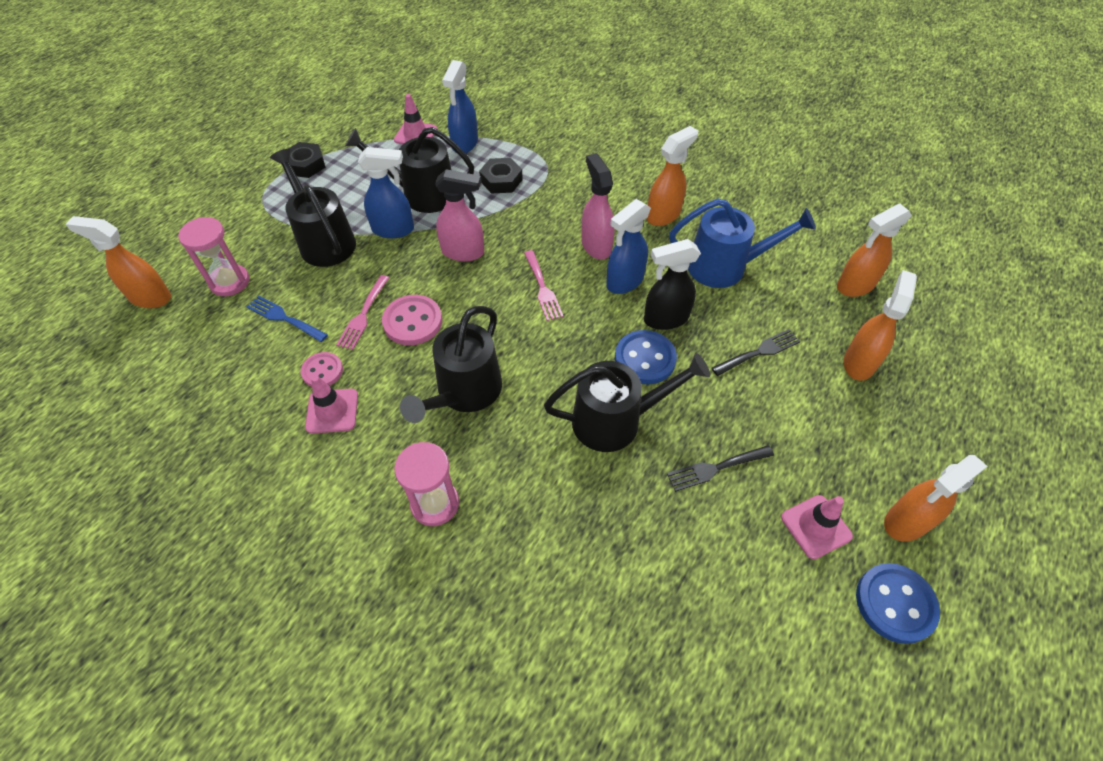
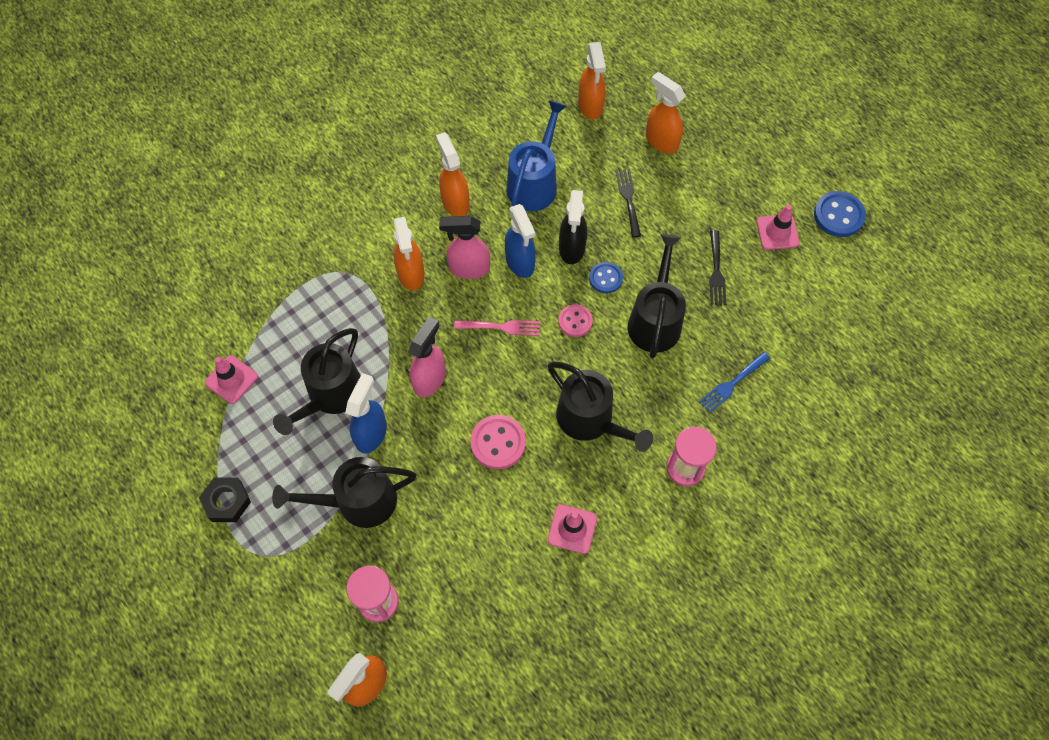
camera: 70 degrees left, 10 degrees up
blue fork [247,296,328,342] -> blue fork moved to [699,352,770,413]
pink button [301,352,343,387] -> pink button moved to [558,304,593,337]
pink fork [336,275,389,350] -> none
blue spray bottle [442,60,478,153] -> none
black nut [479,158,523,193] -> none
blue button [615,330,677,385] -> blue button [589,262,623,293], size x0.65
orange spray bottle [884,455,988,541] -> orange spray bottle moved to [394,217,425,291]

